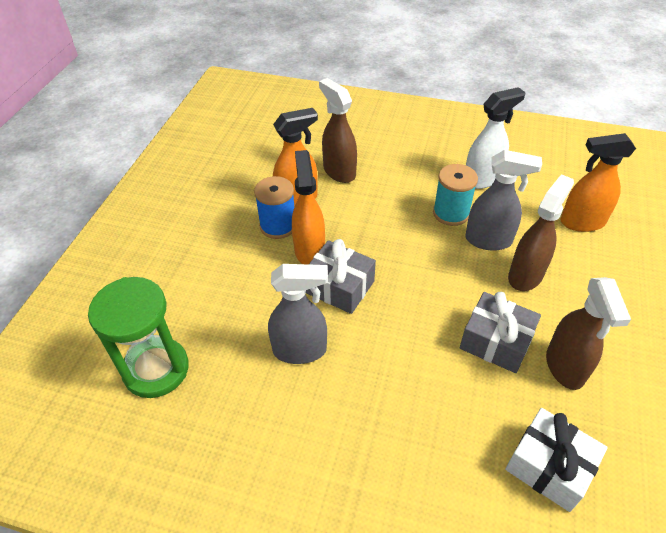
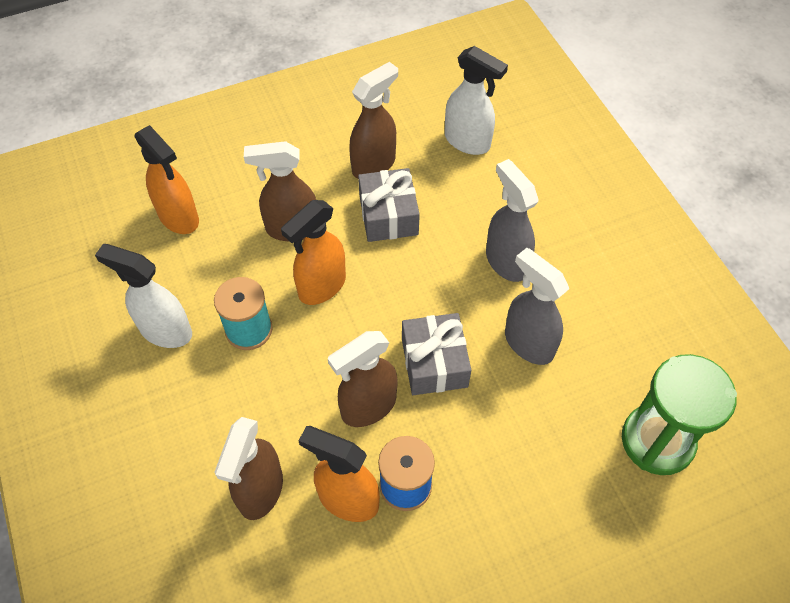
camera: 130 degrees left, 10 degrees up
orange spray bottle [292,150,325,264] -> orange spray bottle moved to [281,200,346,305]
grey spray bottle [465,150,542,251] -> grey spray bottle moved to [486,159,539,282]
white gift [505,408,608,512] -> white spray bottle [445,46,508,155]
none -> brown spray bottle [328,331,398,427]

